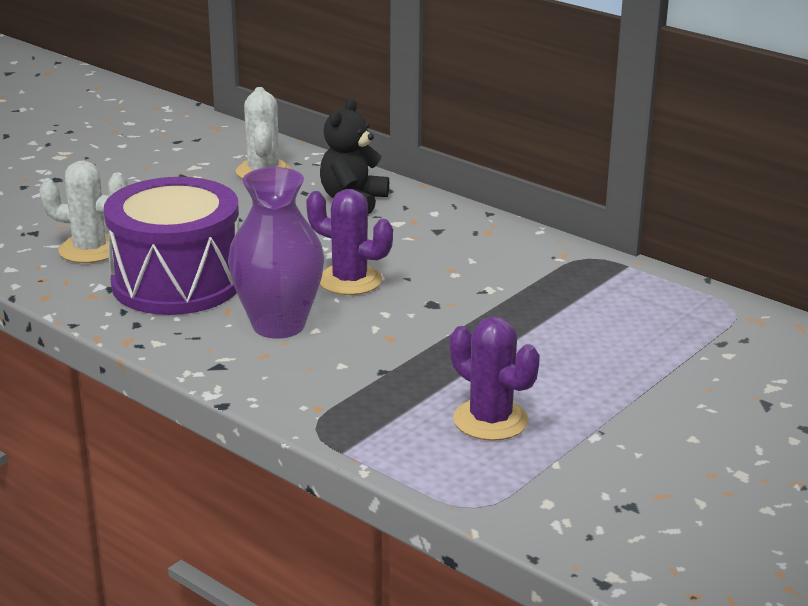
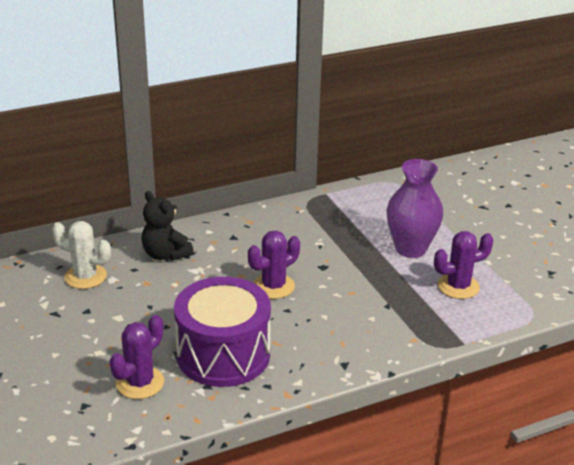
camera: 65 degrees left, 5 degrees up
white cactus [39,161,128,263] -> purple cactus [109,315,164,399]
purple vase [228,167,324,339] -> purple vase moved to [387,159,443,258]

